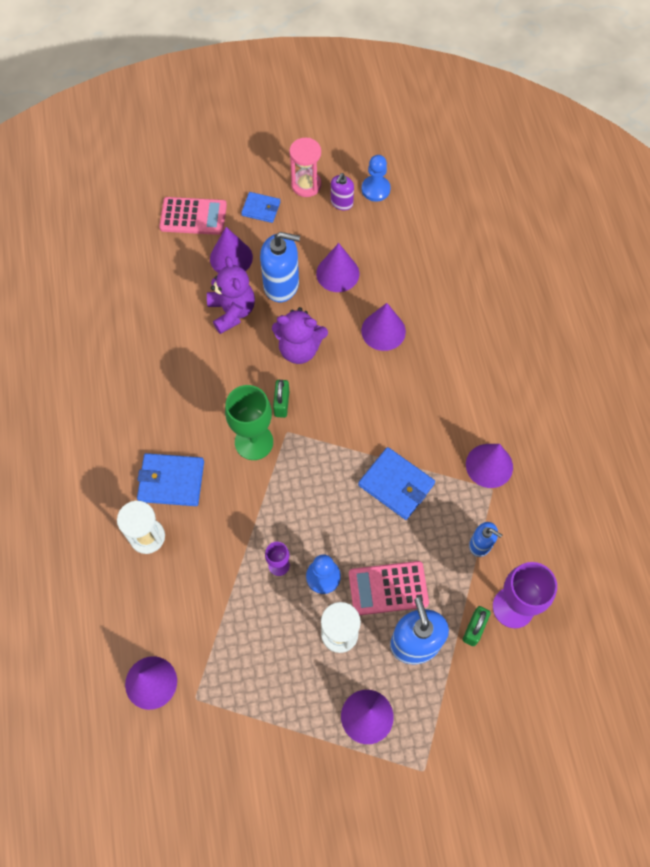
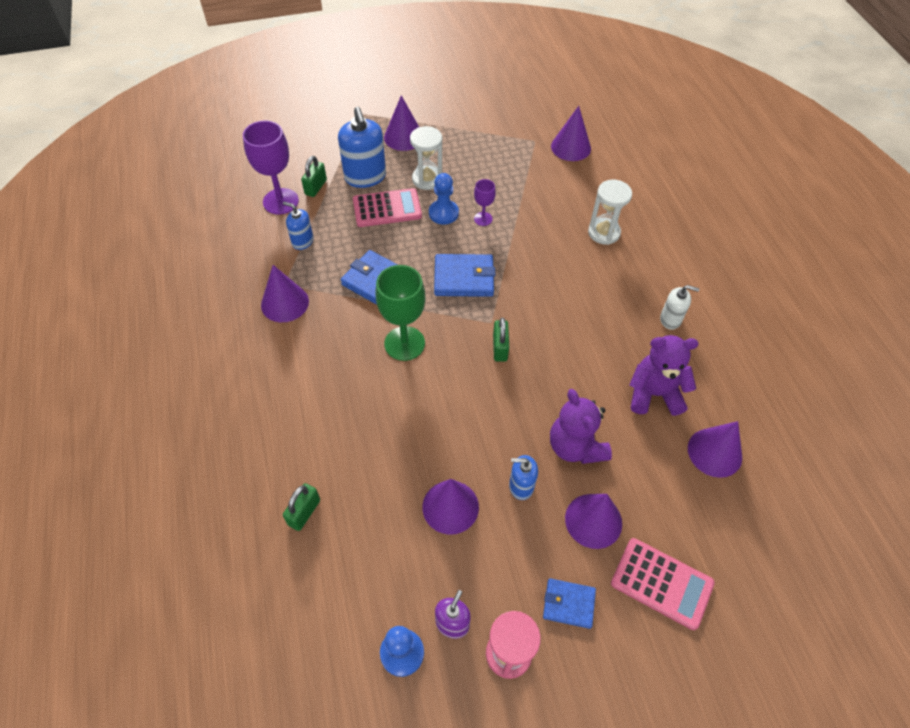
camera: 175 degrees right, 10 degrees down
blue wallet [137,453,204,506] -> blue wallet moved to [434,254,495,297]
pink calculator [159,197,227,235] -> pink calculator turned 150 degrees counterclockwise [611,538,715,630]
green goblet [225,385,273,460] -> green goblet moved to [375,265,425,361]
blue soap dispenser [260,232,300,302] -> blue soap dispenser [509,455,538,500], size x0.56
purple teddy bear [272,307,328,364] -> purple teddy bear moved to [629,335,698,416]
purple cone [361,303,406,351] -> purple cone moved to [688,421,742,478]
none -> green padlock [283,483,320,531]
none -> white soap dispenser [660,285,699,330]

